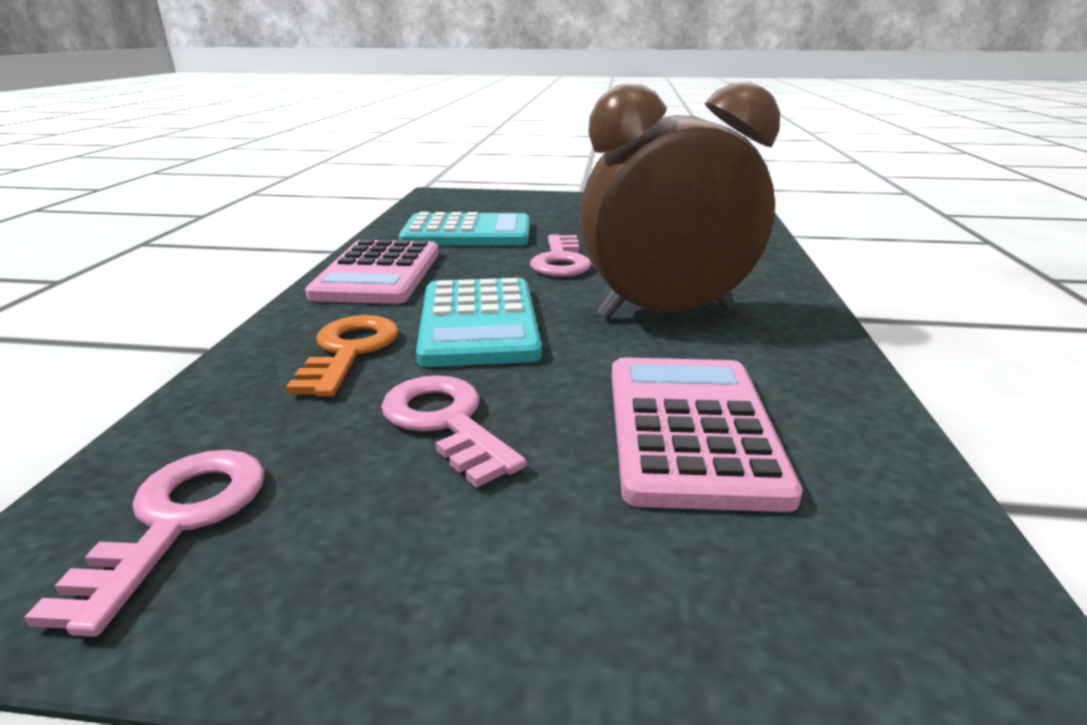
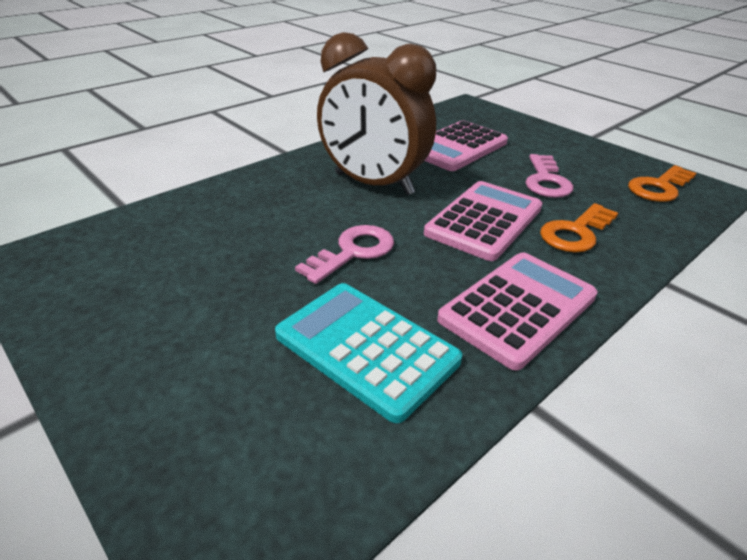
camera: 140 degrees left, 10 degrees up
pink key [24,450,264,637] -> orange key [628,165,696,202]
turquoise calculator [416,278,541,367] -> pink calculator [424,181,543,261]

